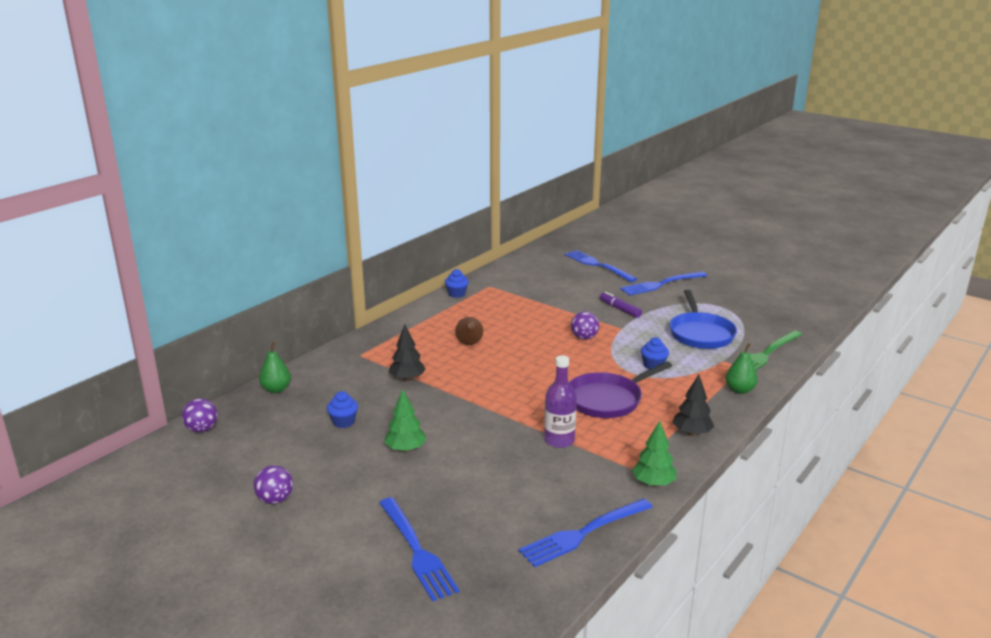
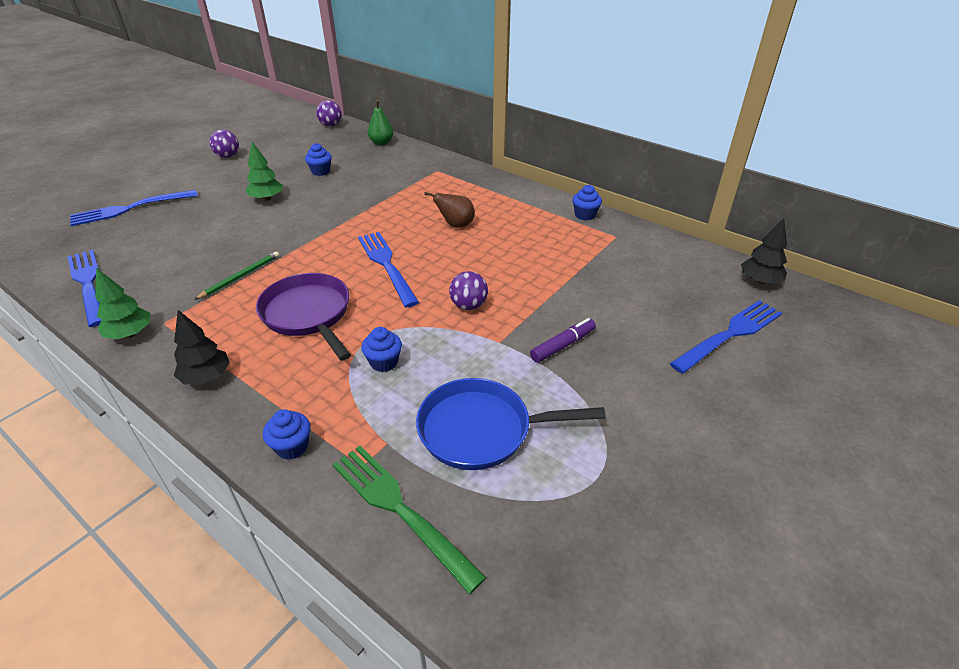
camera: 90 degrees right, 15 degrees up
black tree [389,325,426,381] -> black tree moved to [741,218,787,284]
purple bottle [544,355,577,448] -> green pencil [194,251,279,300]
blue fork [620,272,707,295] -> blue fork moved to [358,232,419,307]
green pear [725,343,758,394] -> blue cupcake [263,409,311,460]

